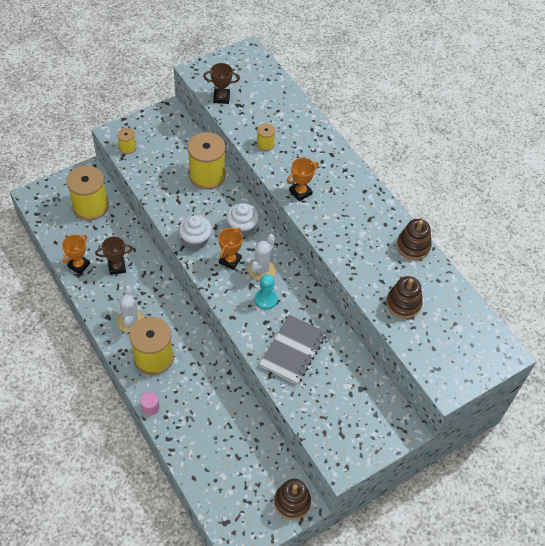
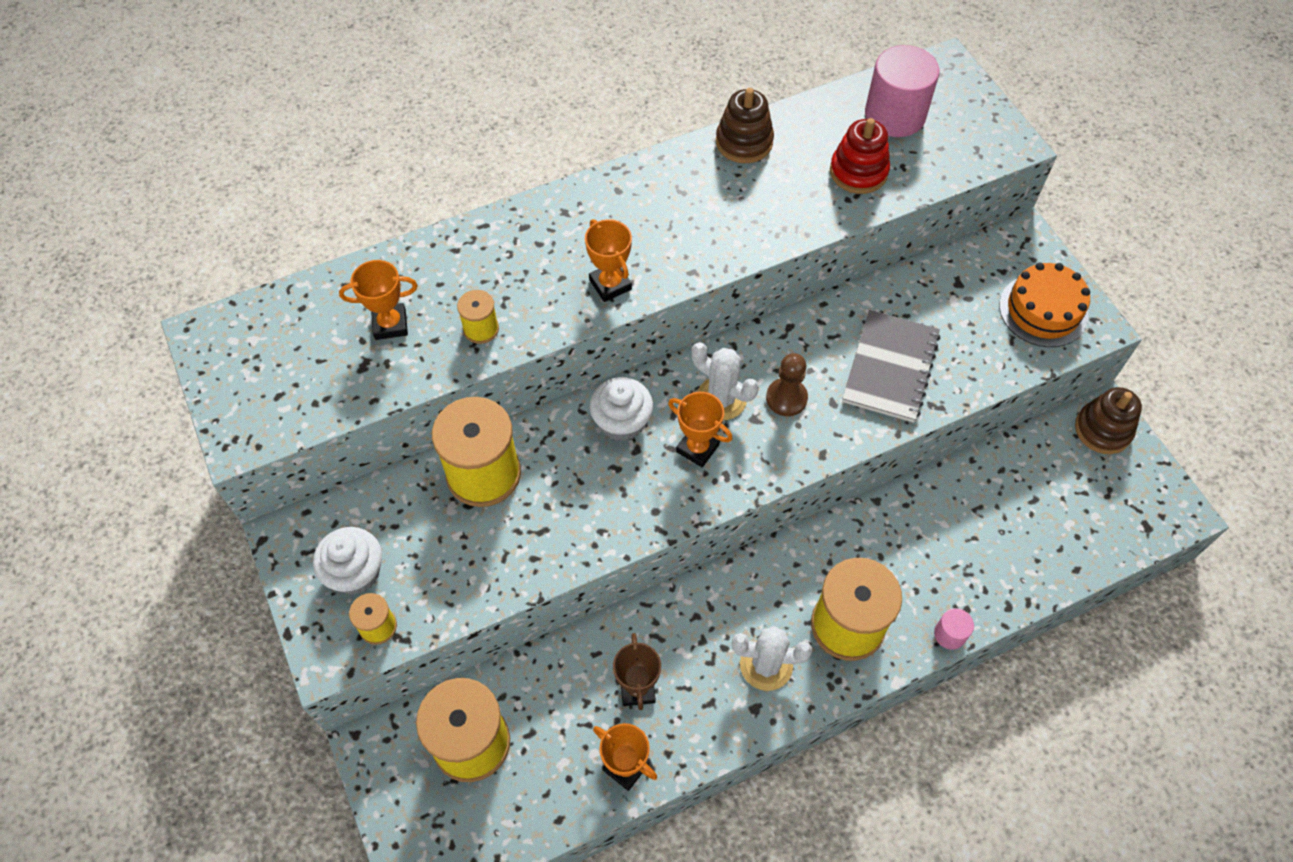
camera: 80 degrees left, 5 degrees up
white cupcake [179,215,212,249] -> white cupcake moved to [313,527,382,595]
brown trophy [203,63,240,104] -> none
turquoise pawn [255,274,278,310] -> brown pawn [766,353,808,416]
grey notebook [259,315,327,385] -> grey notebook turned 75 degrees clockwise [842,310,940,423]
brown stacking toy [386,276,423,319] -> red stacking toy [830,118,890,194]
none -> orange trophy [339,260,418,340]
none -> pink cylinder [865,45,939,137]
none -> orange cake [999,263,1090,347]

